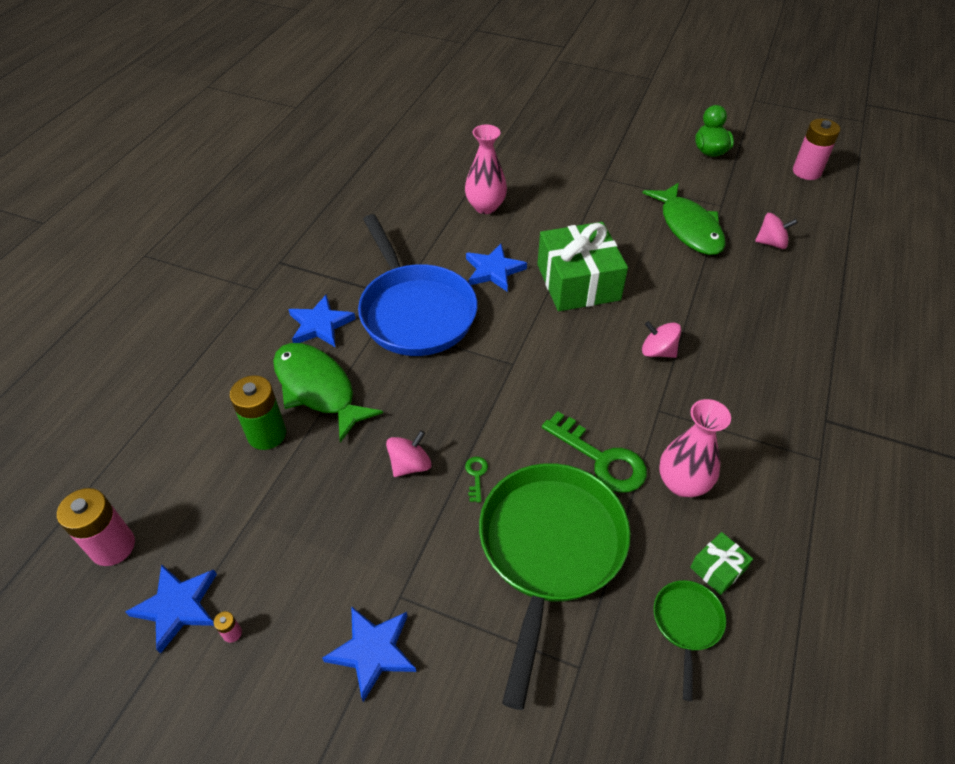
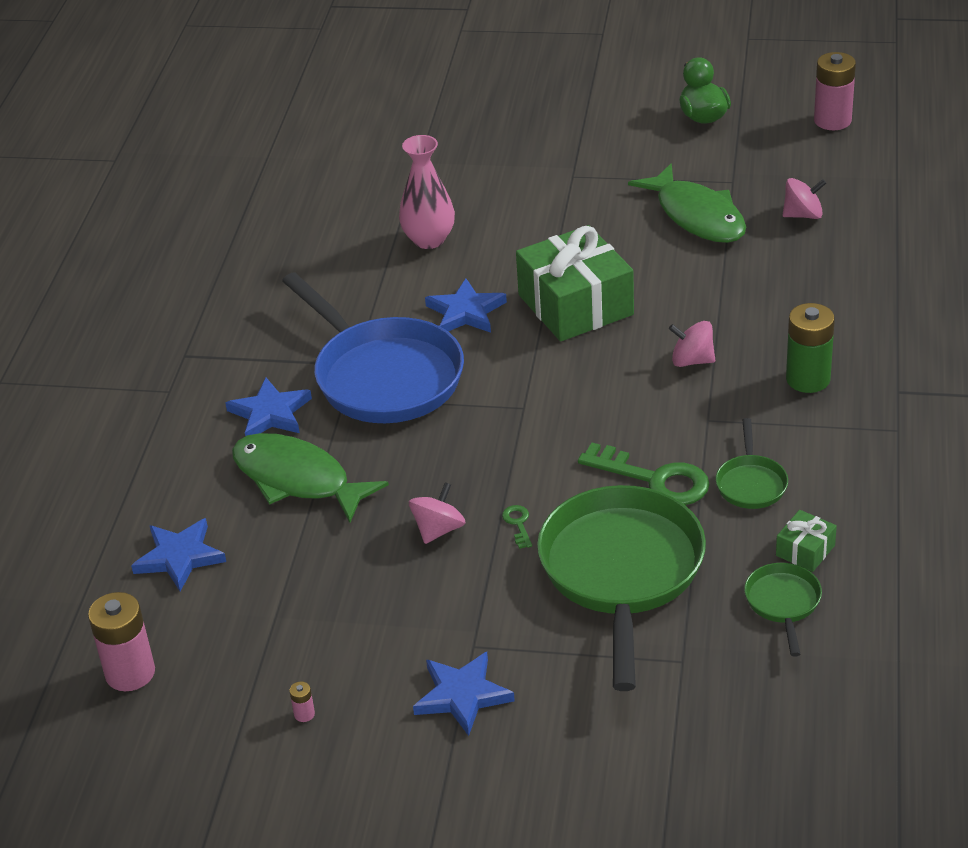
camera: 10 degrees left, 10 degrees down
blue star [125,564,217,654] -> blue star moved to [131,518,226,591]
green battery [230,375,286,450] -> green battery moved to [786,303,835,393]
pink vase [659,399,731,497] -> green pan [716,418,788,509]

